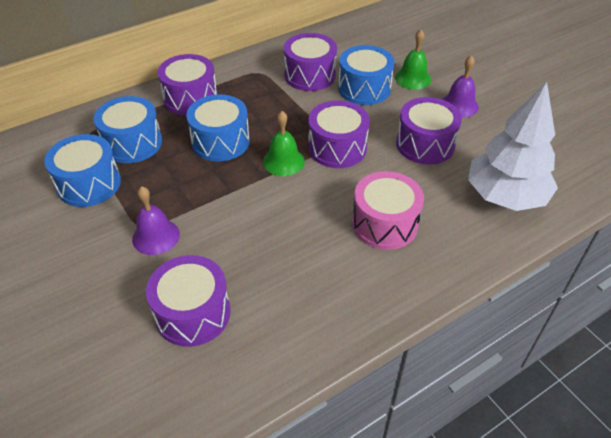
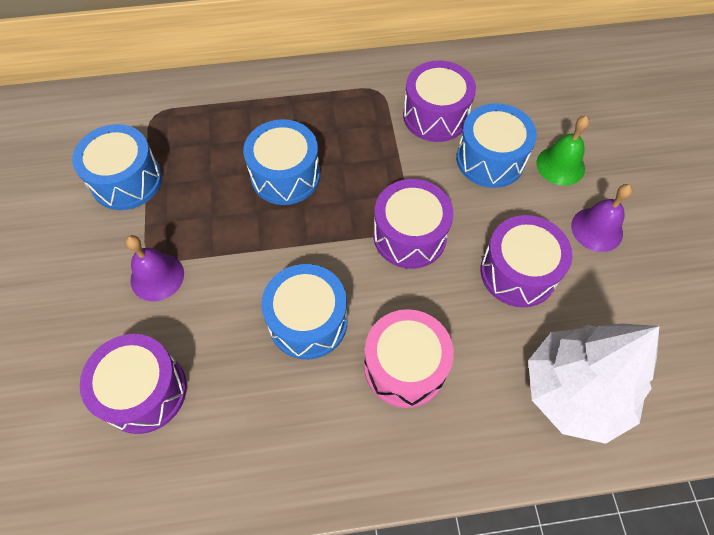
camera: 25 degrees right, 15 degrees up
blue drum [94,96,162,163] -> blue drum moved to [261,264,348,359]
purple drum [157,54,218,115] -> none
green bell [263,111,305,176] -> none

